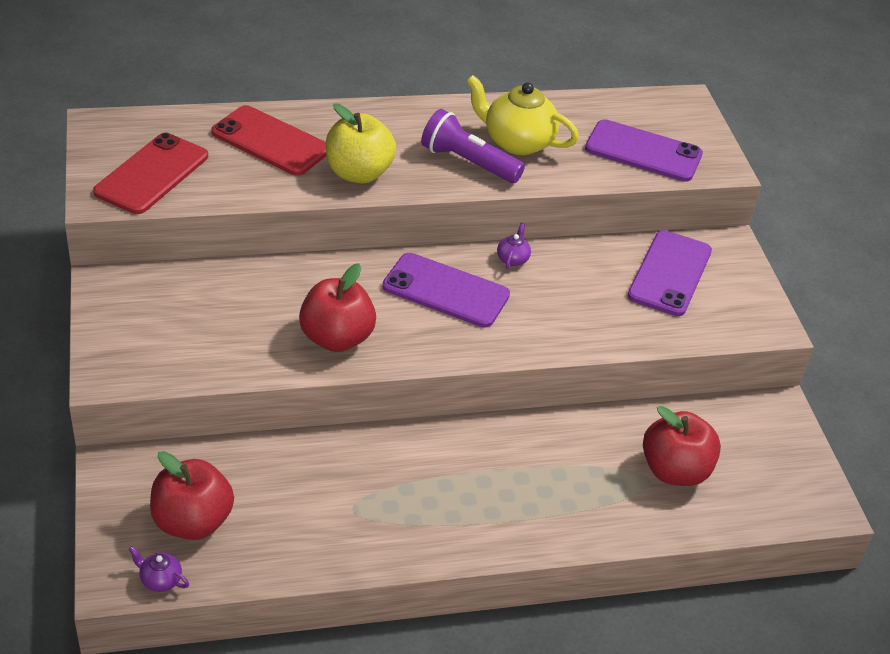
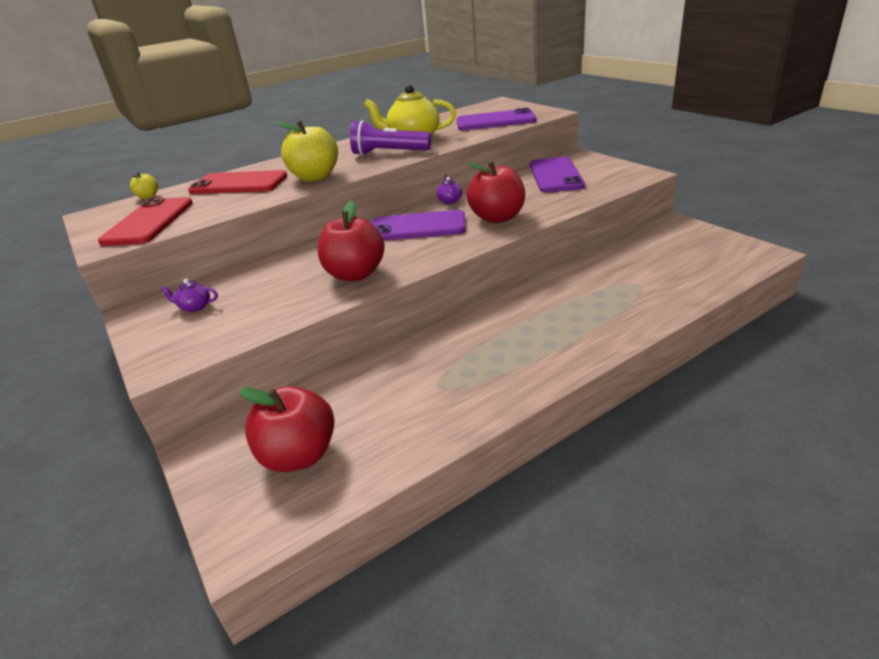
camera: 15 degrees left, 10 degrees down
purple teapot [129,546,189,592] -> purple teapot moved to [160,279,218,312]
red apple [643,406,721,486] -> red apple moved to [466,161,525,223]
none -> yellow apple [130,172,158,199]

